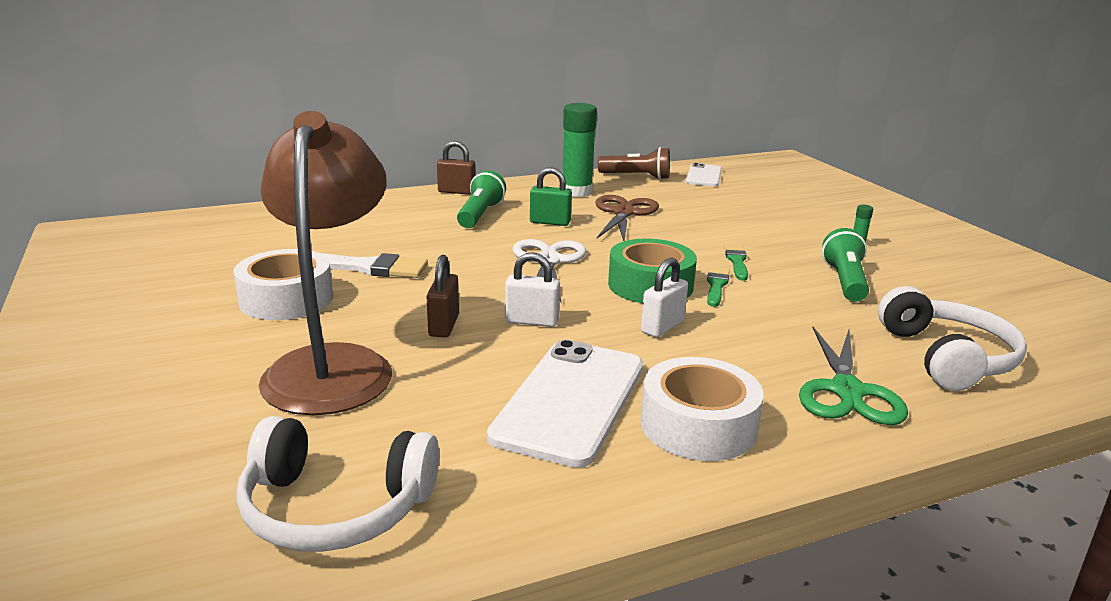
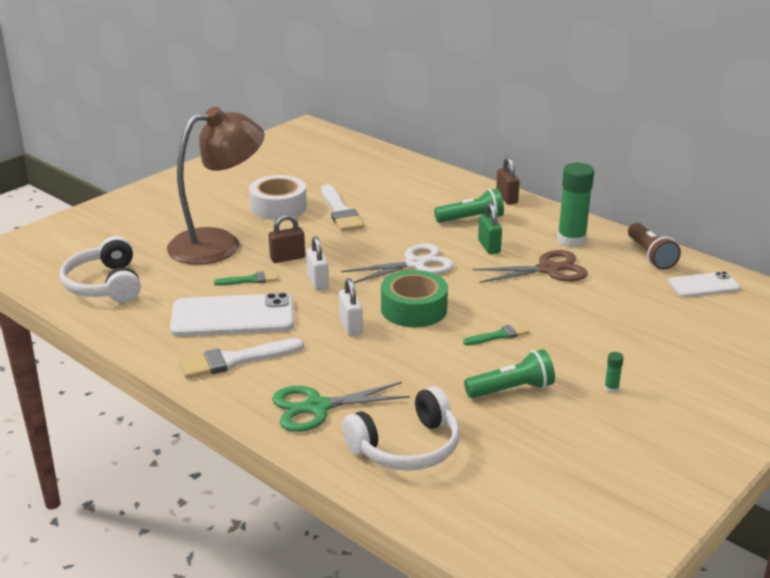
camera: 65 degrees right, 5 degrees up
white padlock [641,258,688,337] -> white padlock turned 60 degrees clockwise [339,278,363,336]
white tape [641,357,764,461] -> white brush [179,338,304,379]
green brush [707,267,730,307] -> green brush moved to [214,271,279,286]

